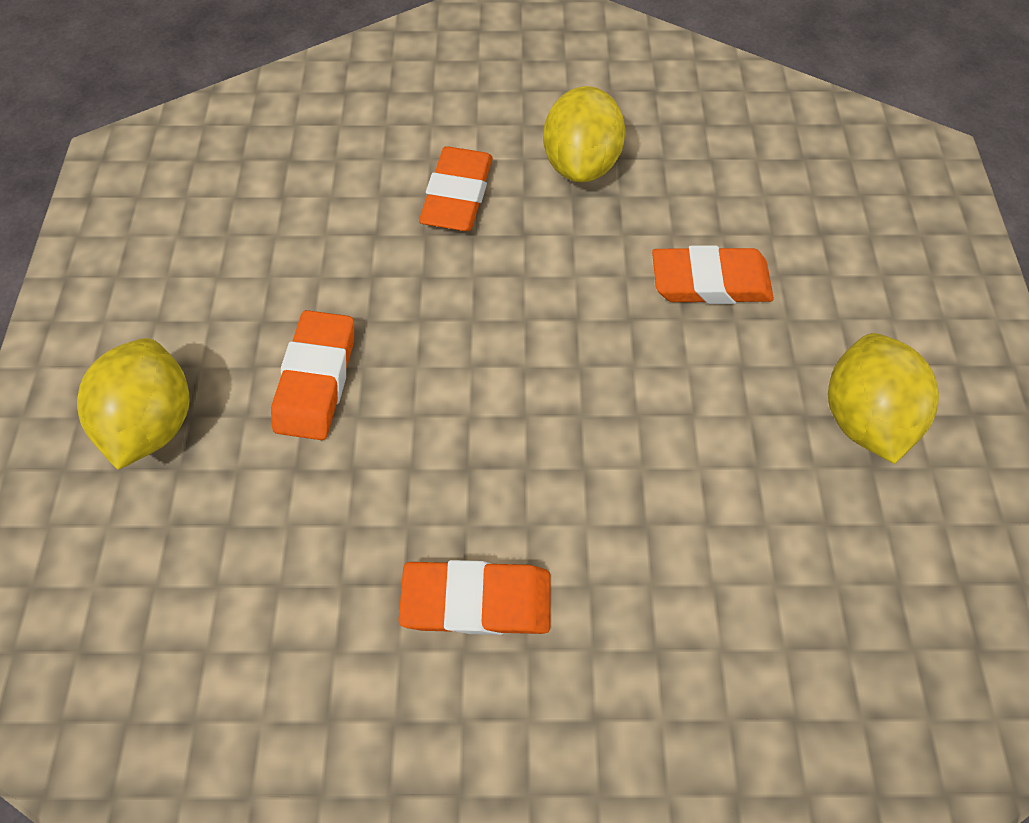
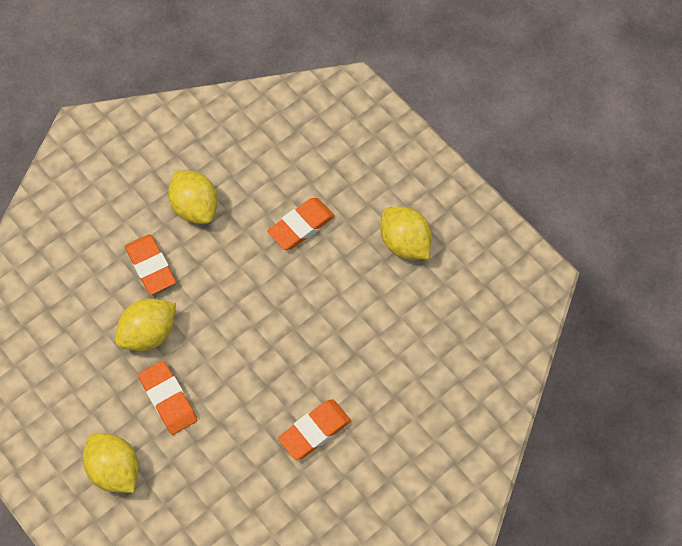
camera: 40 degrees left, 0 degrees up
none -> yellow lemon [115,298,176,351]

